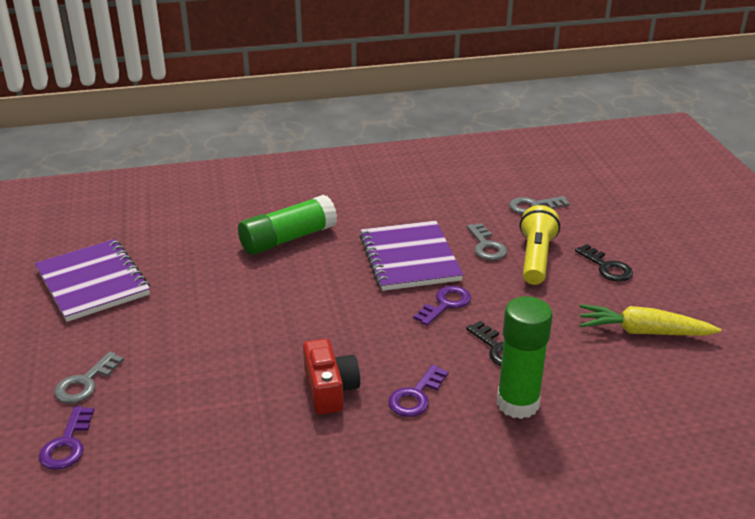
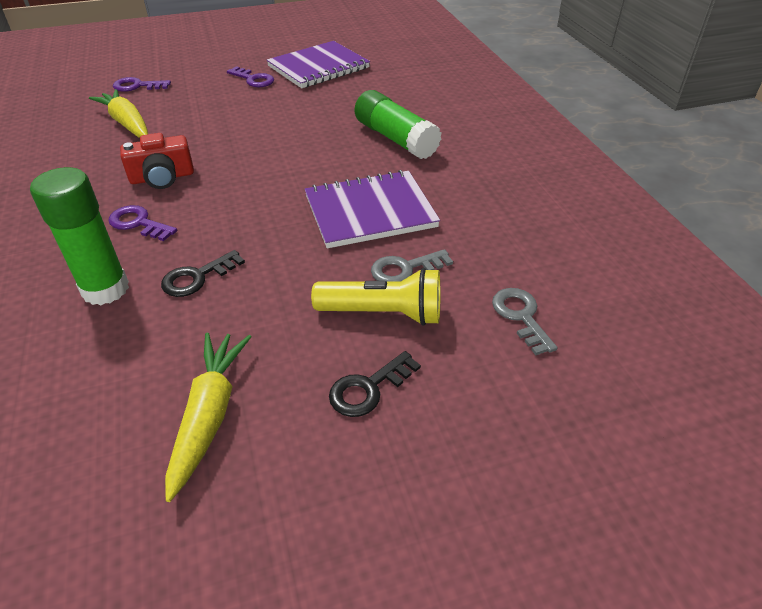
camera: 85 degrees right, 10 degrees up
grey key [54,352,124,403] -> none
purple key [413,286,471,326] -> purple key moved to [227,66,274,87]
none -> yellow carrot [89,89,148,138]

